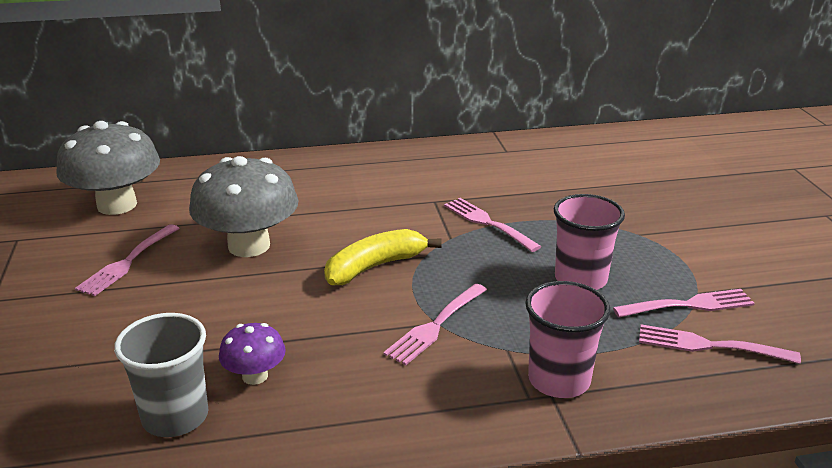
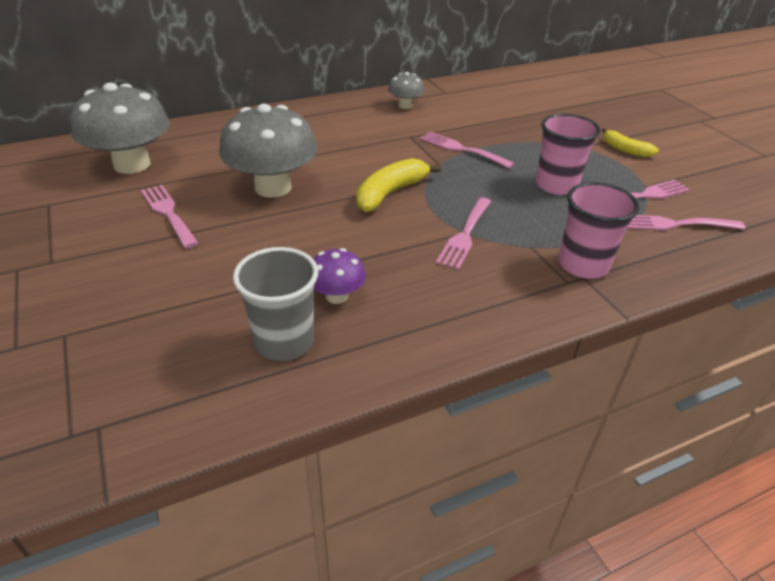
camera: 15 degrees left, 10 degrees up
pink fork [75,224,180,296] -> pink fork turned 135 degrees clockwise [141,185,198,248]
none -> grey mushroom [388,72,425,109]
none -> yellow banana [602,128,659,158]

